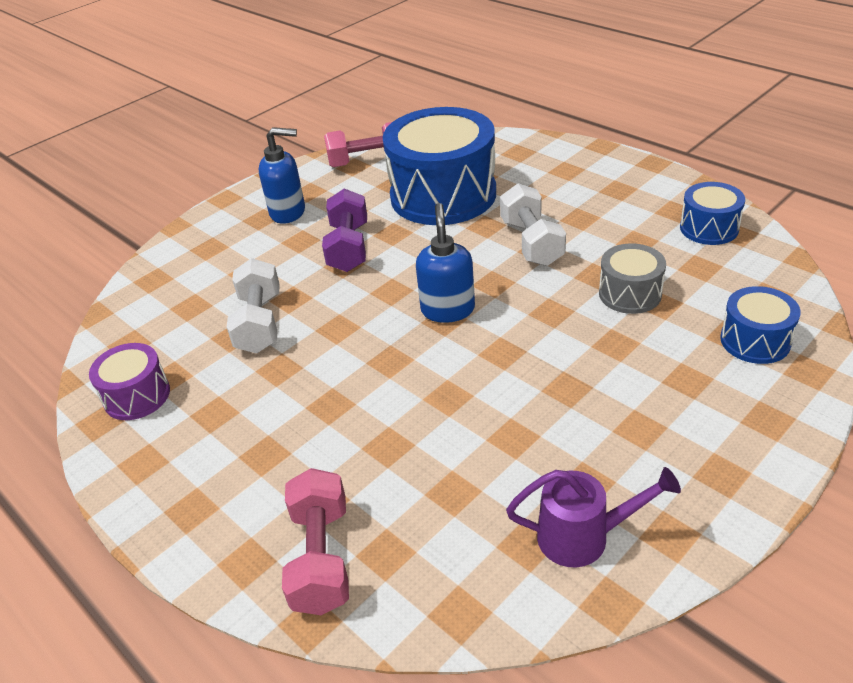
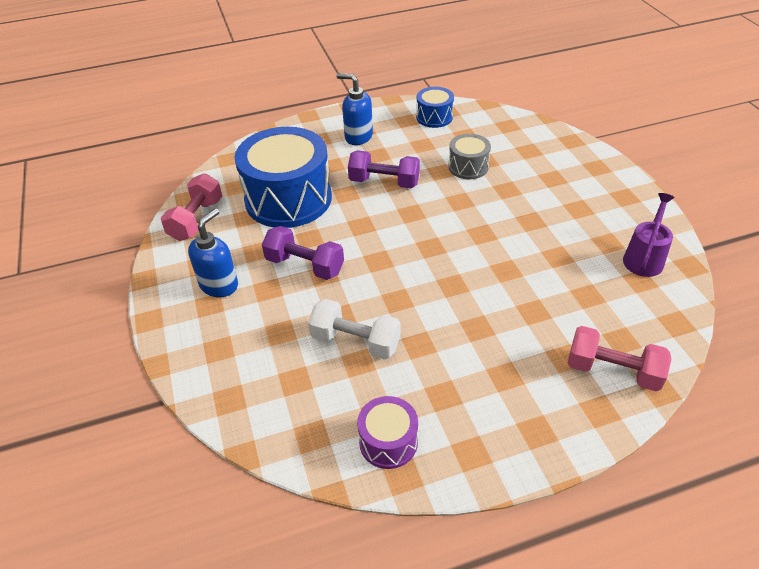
camera: 65 degrees left, 5 degrees up
blue soap dispenser [416,203,475,323] -> blue soap dispenser moved to [337,73,373,145]
white dumbbell [500,183,566,266] -> purple dumbbell [348,150,420,188]
blue drum [720,286,801,364] -> none

